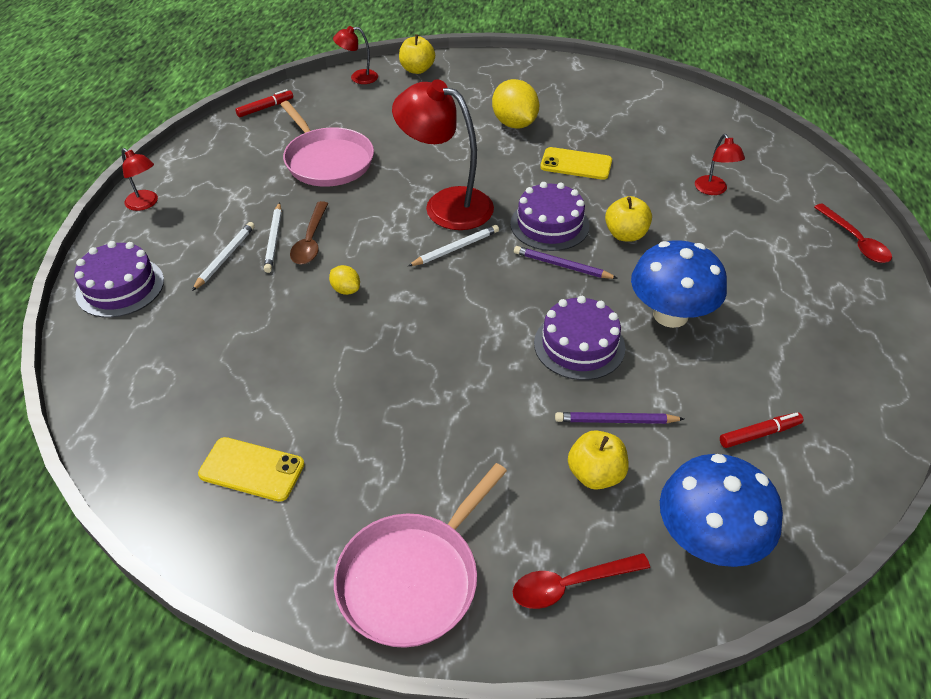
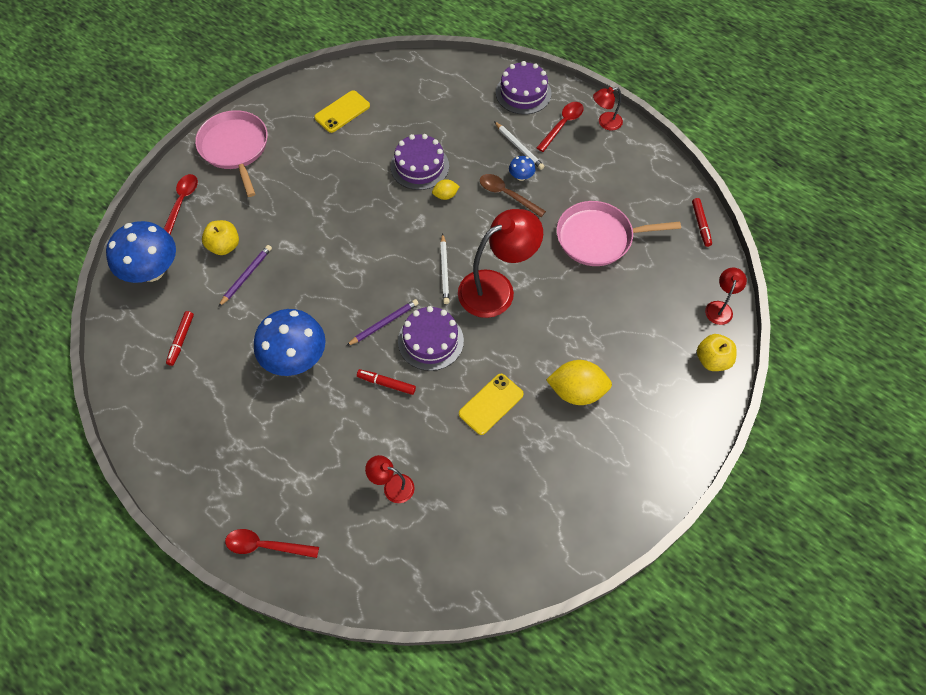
camera: 120 degrees right, 15 degrees up
white pencil [264,202,282,273] -> blue mushroom [509,156,535,181]
purple cake [534,296,625,380] -> purple cake moved to [390,134,449,190]
yellow apple [605,196,652,242] -> red marker [357,369,416,395]
none -> red spoon [537,102,584,152]

